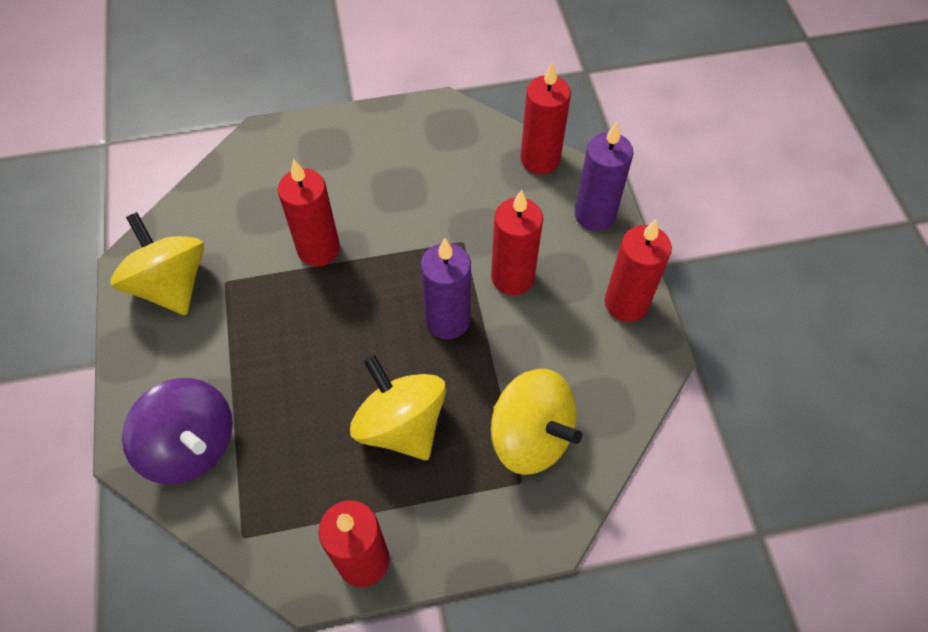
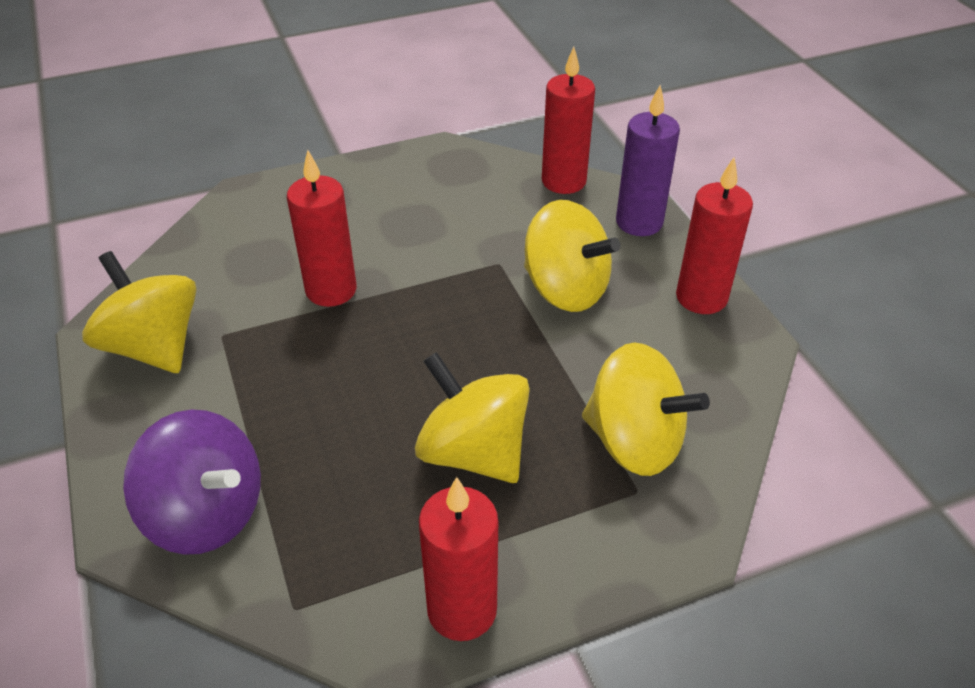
camera: 10 degrees left, 15 degrees down
purple candle [421,238,471,339] -> none
red candle [491,190,543,295] -> yellow spinning top [524,200,620,312]

